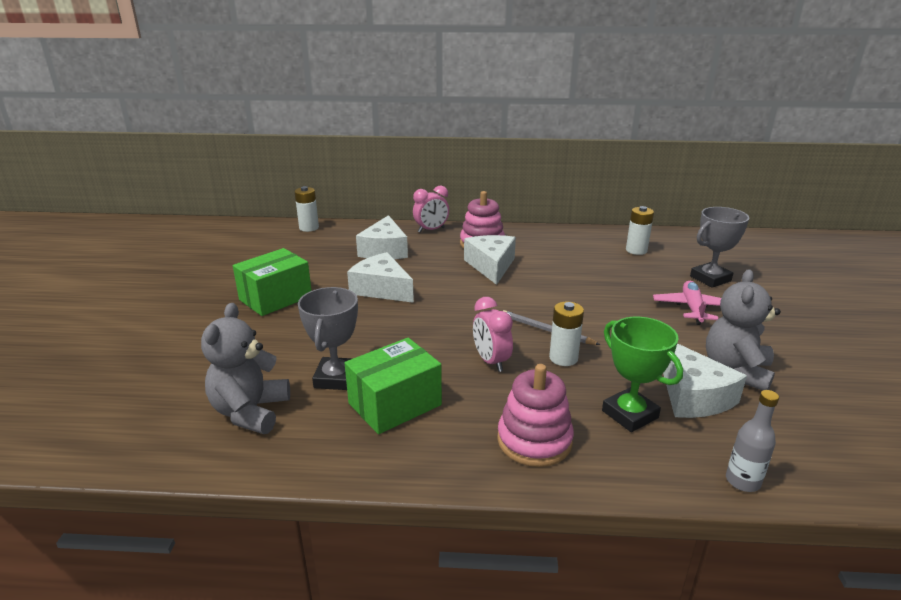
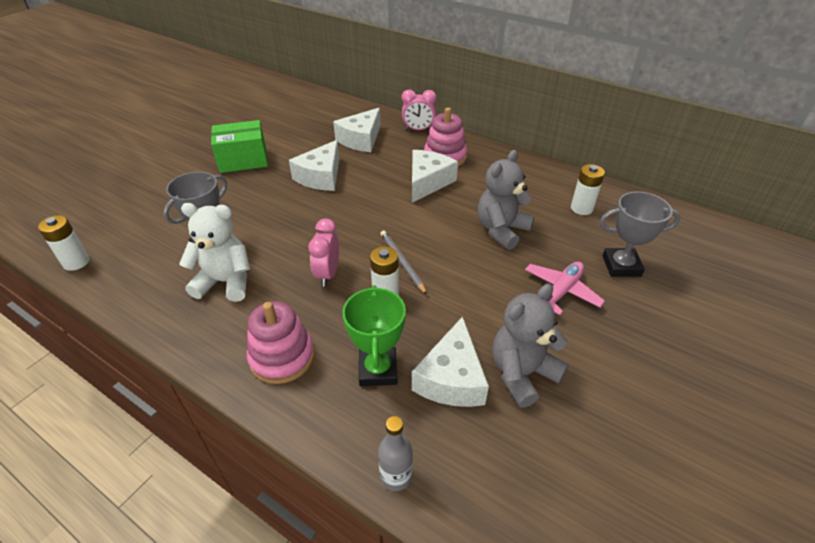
camera: 30 degrees right, 15 degrees up
grey teddy bear [201,303,290,434] -> grey teddy bear moved to [478,150,534,250]
white battery [294,186,319,232] -> white battery moved to [38,215,90,271]
green box [345,338,442,434] -> white teddy bear [179,203,250,302]
white cheese [347,252,414,303] -> white cheese turned 135 degrees counterclockwise [289,140,340,191]

